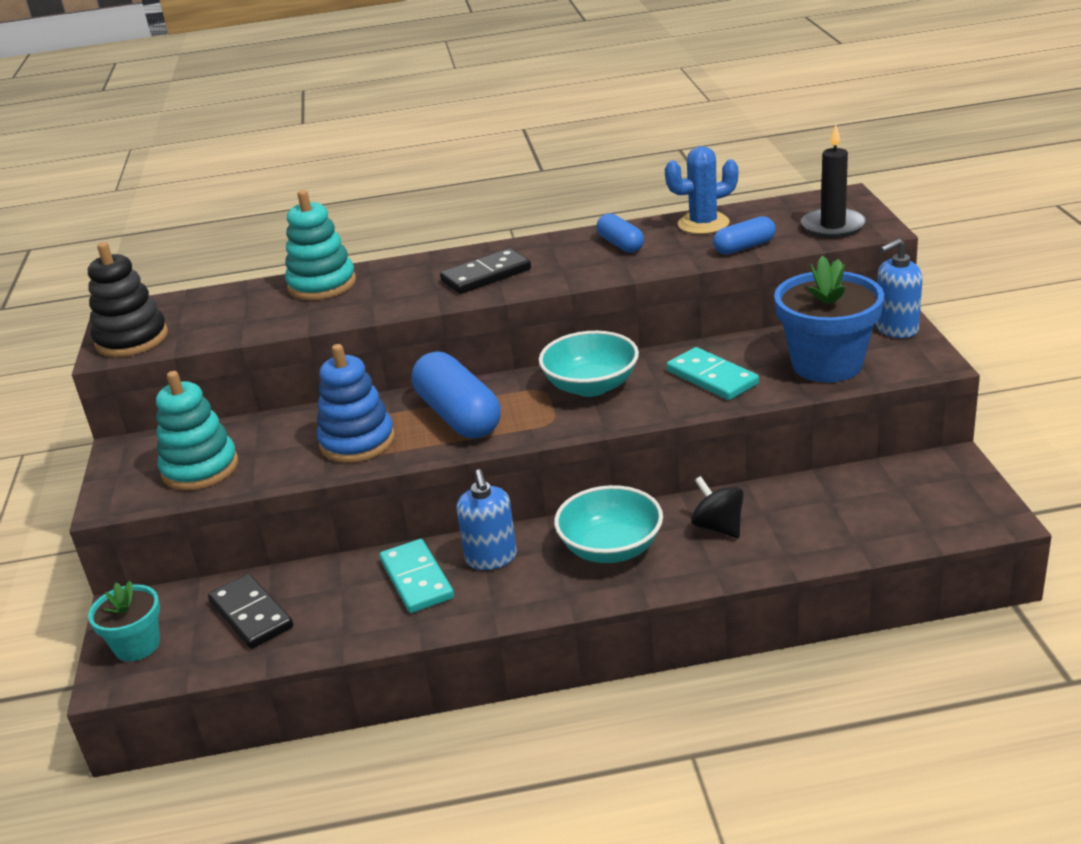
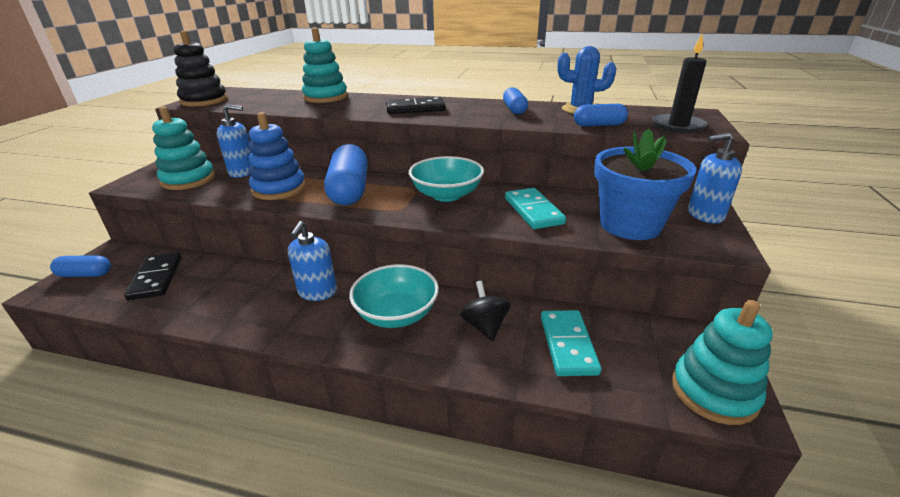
camera: 20 degrees right, 0 degrees up
turquoise flower pot [88,581,160,662] -> blue capsule [50,255,111,277]
turquoise domino [380,539,454,613] -> turquoise domino moved to [541,310,601,376]
none -> blue soap dispenser [217,104,251,178]
none -> turquoise stacking toy [672,300,773,425]

